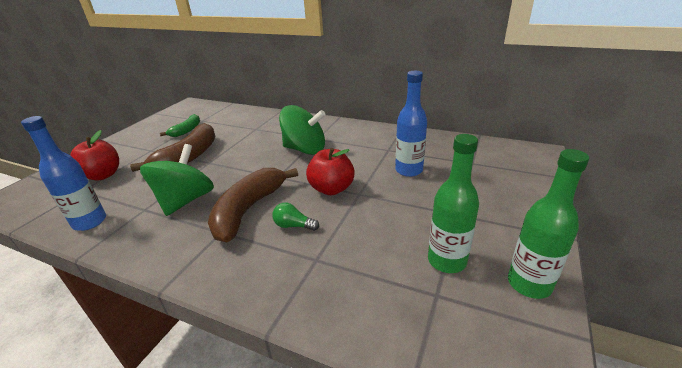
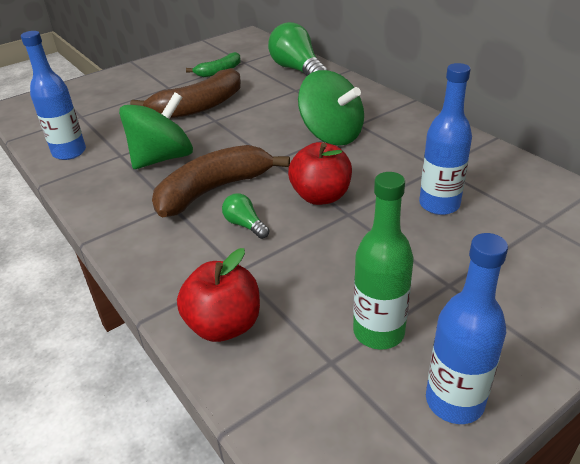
camera: 30 degrees right, 5 degrees up
red apple [70,130,119,181] -> red apple moved to [177,248,260,342]
green bottle [508,149,589,299] -> blue bottle [426,233,508,424]
none -> green light bulb [268,22,327,76]

